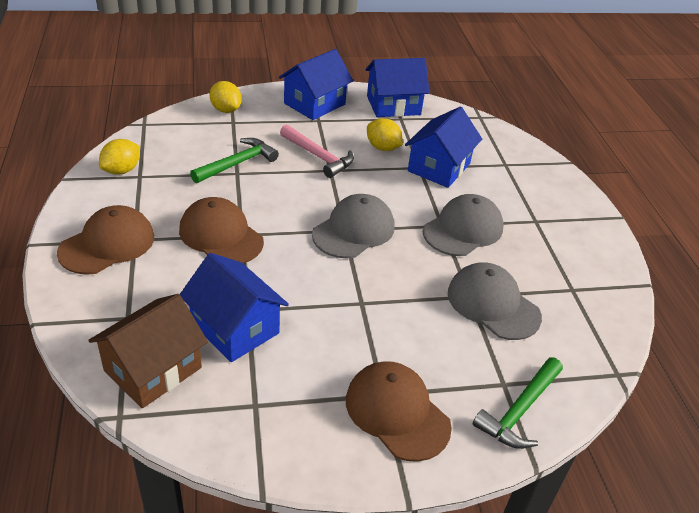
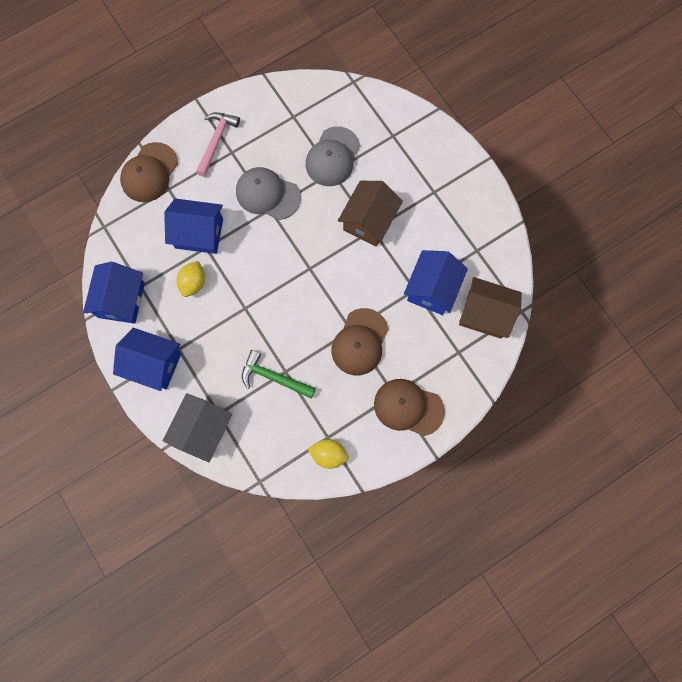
camera: 110 degrees left, 35 degrees up
yellow lemon [209,81,242,113] -> grey house [163,393,232,462]
pink hammer [280,124,354,178] -> pink hammer moved to [196,112,240,177]
grey cap [312,194,395,258] -> none
brown cap [346,361,452,462] -> brown cap moved to [120,142,178,202]
blue house [365,58,430,117] -> blue house turned 45 degrees clockwise [83,262,145,324]
green hammer [473,357,563,449] -> none
none -> brown house [338,181,403,247]

